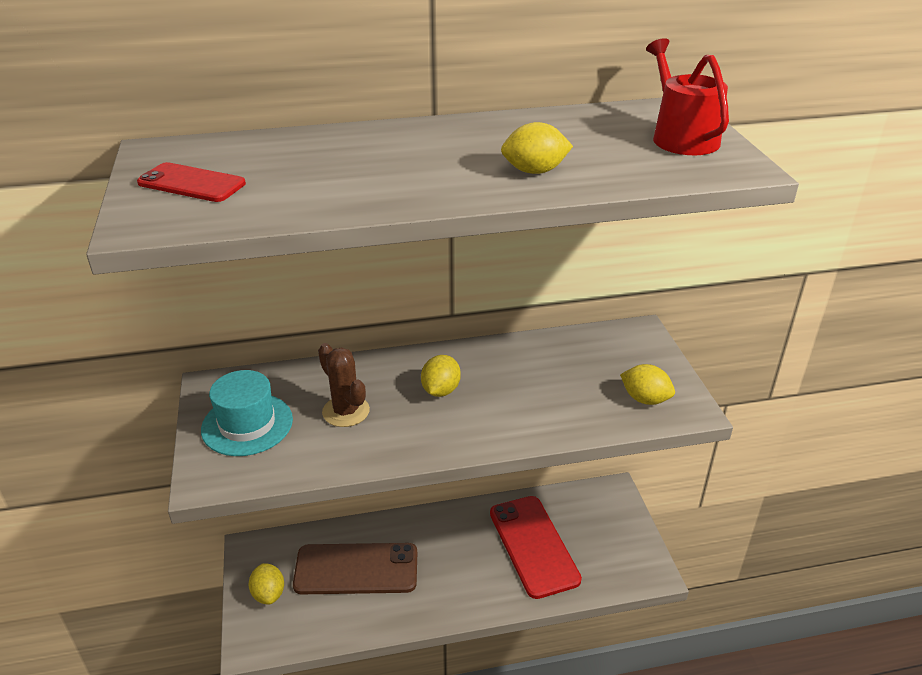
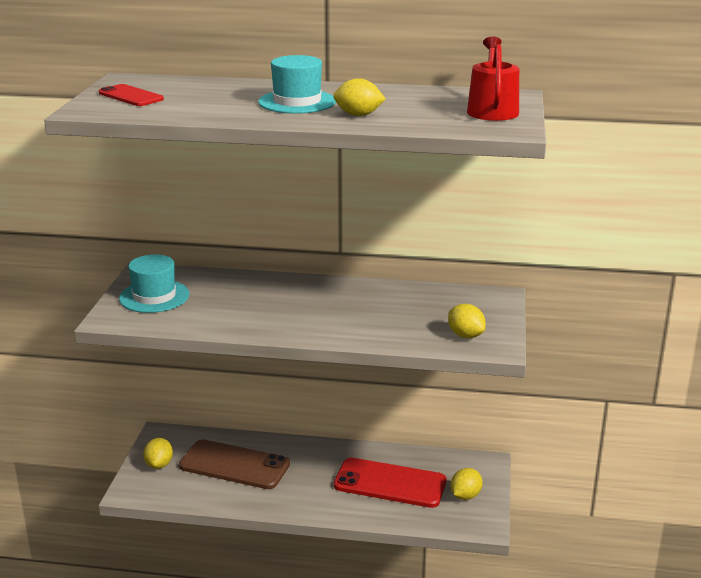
camera: 20 degrees right, 10 degrees down
brown cactus [318,343,370,427] -> none
yellow lemon [421,355,461,397] -> yellow lemon moved to [451,468,483,500]
red phone [490,496,582,599] -> red phone turned 75 degrees counterclockwise [334,458,446,508]
none -> turquoise hat [258,55,336,114]

